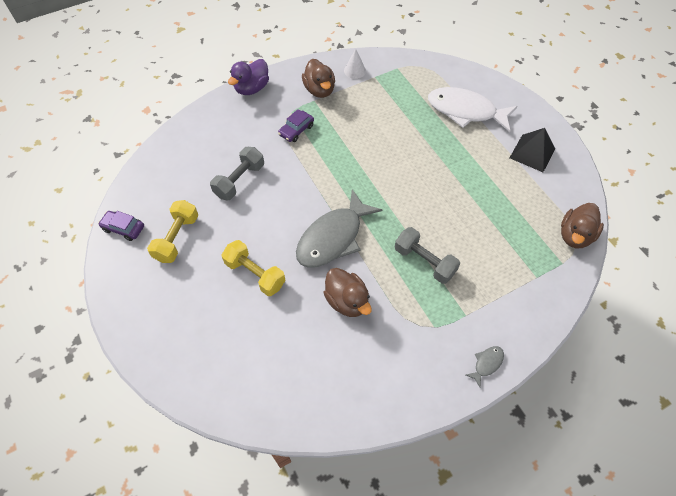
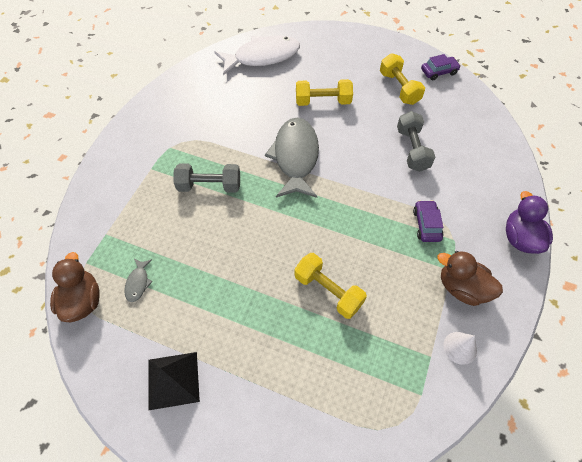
camera: 140 degrees right, 0 degrees up
brown duck [323,268,372,317] -> none
white fish [428,87,517,132] -> white fish moved to [215,35,300,75]
grey fish [466,346,504,388] -> grey fish moved to [124,259,153,302]
none -> yellow dumbbell [295,253,367,319]

